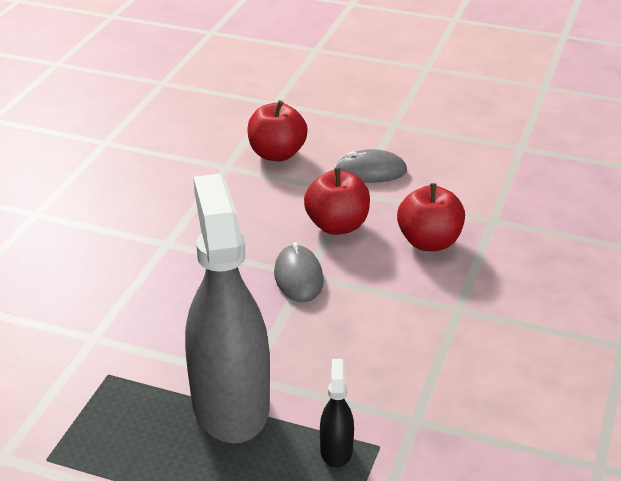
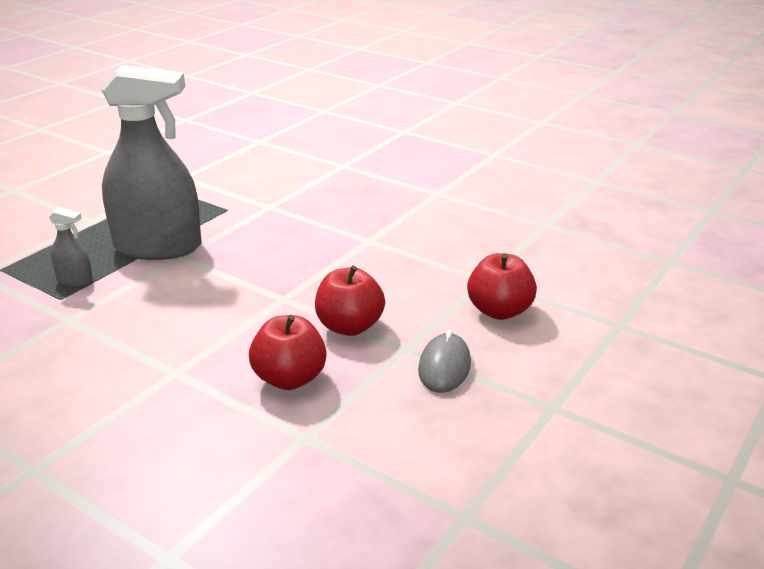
camera: 105 degrees right, 5 degrees down
grey mouse [274,242,324,302] -> none
black spray bottle [320,359,354,468] -> grey spray bottle [48,207,93,287]

